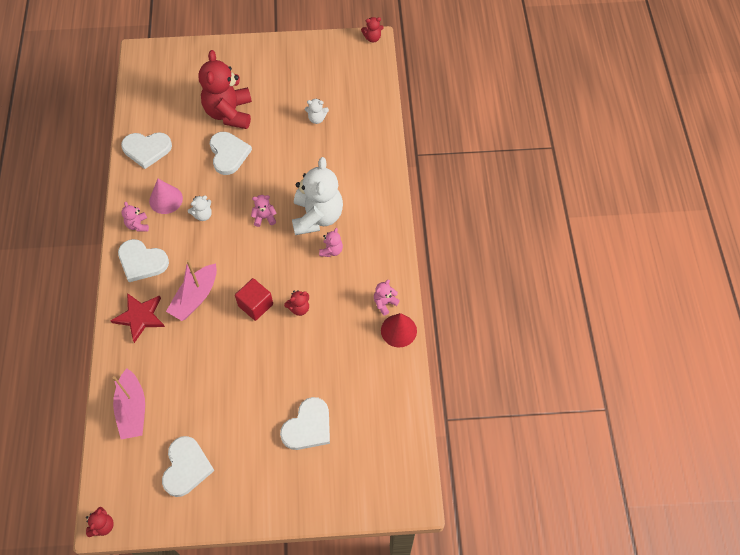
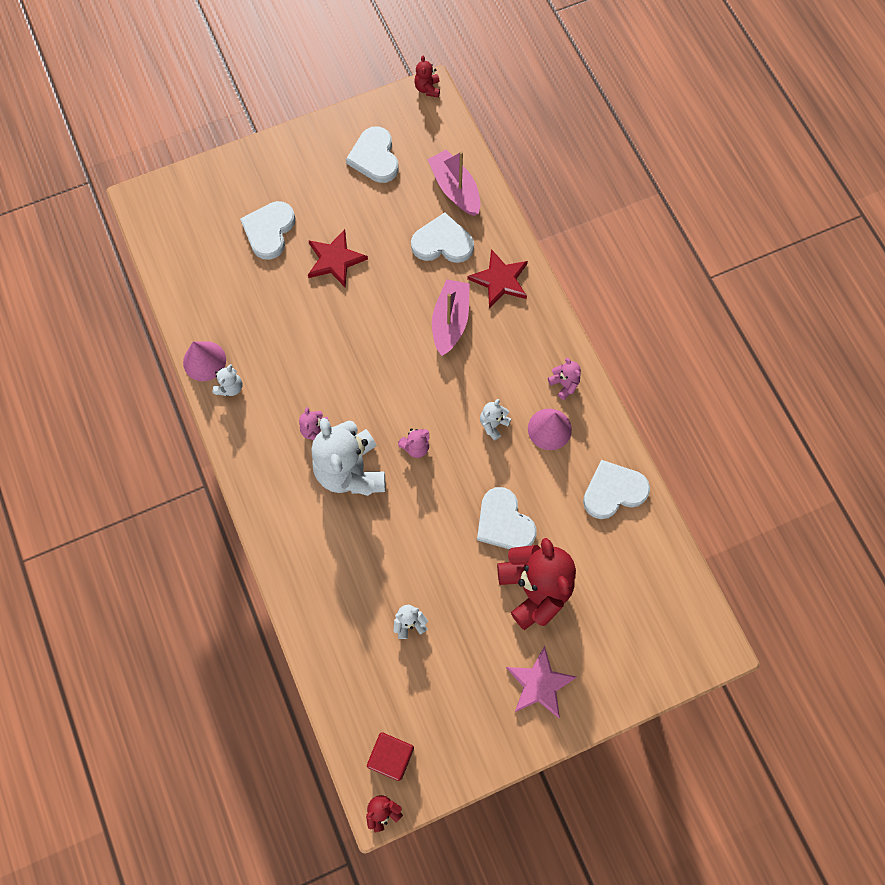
camera: 160 degrees right, 10 degrees up
white heart [118,239,169,282] -> white heart moved to [411,212,474,263]
red cube [235,278,273,321] -> red cube moved to [367,732,414,781]
red teddy bear [284,290,309,316] -> none
pink teddy bear [374,280,400,316] -> white teddy bear [213,364,243,396]
red cone [381,313,417,348] -> pink cone [183,341,226,381]
none -> red star [308,229,368,288]
none -> pink star [506,646,577,718]

